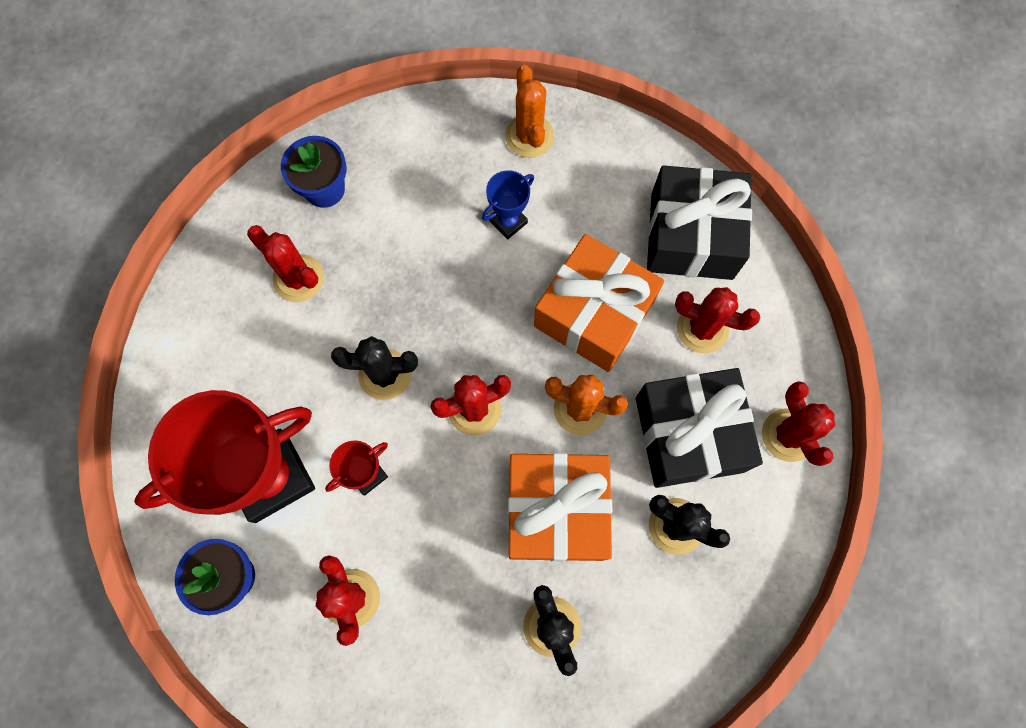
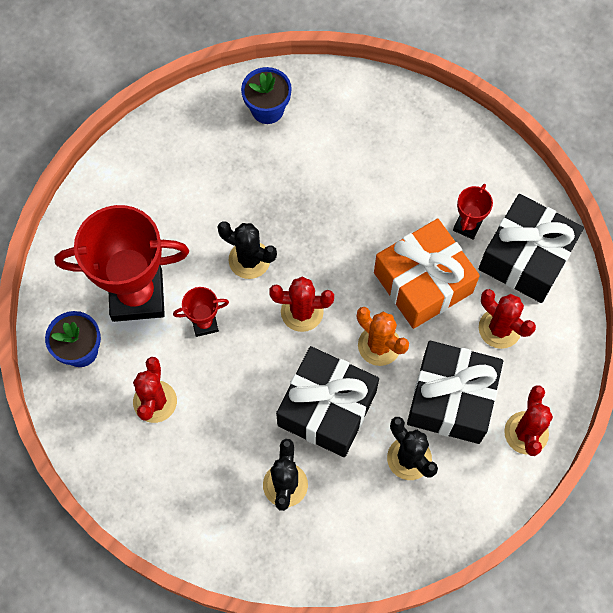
camera: 25 degrees right, 5 degrees down
red cactus [247,225,324,302] -> none
blue trophy [482,170,534,239] -> none
orange cactus [505,65,554,158] -> none
orange gift [508,453,612,562] -> black gift [276,346,379,457]
none -> red trophy [453,184,493,240]

